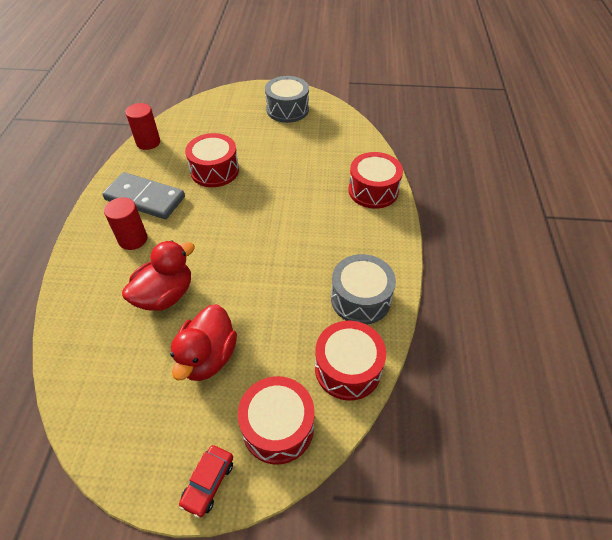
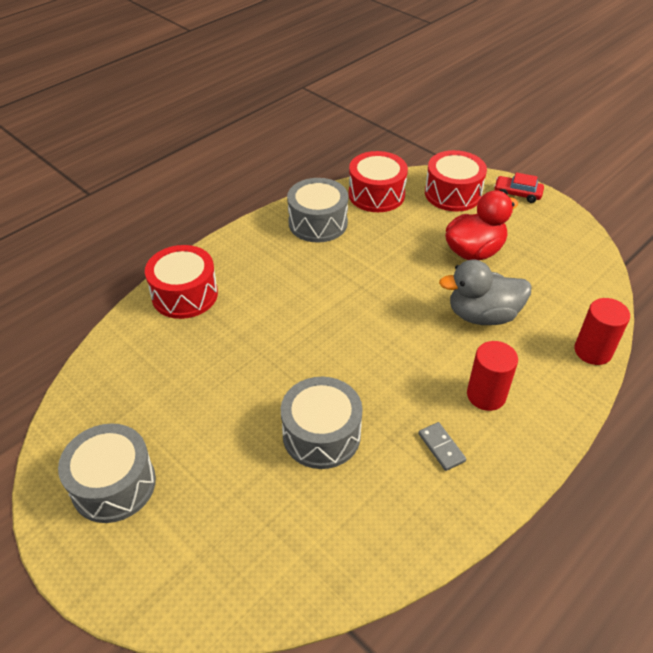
camera: 140 degrees left, 5 degrees down
grey domino [102,172,185,219] -> grey domino [419,422,466,471], size x0.43
red duck [122,240,195,311] -> grey duck [439,260,531,325]
red cylinder [125,103,160,150] -> red cylinder moved to [574,298,630,365]
red car [179,445,233,518] -> red car turned 135 degrees counterclockwise [494,172,544,203]
red drum [185,133,239,187] -> grey drum [281,377,363,469]

